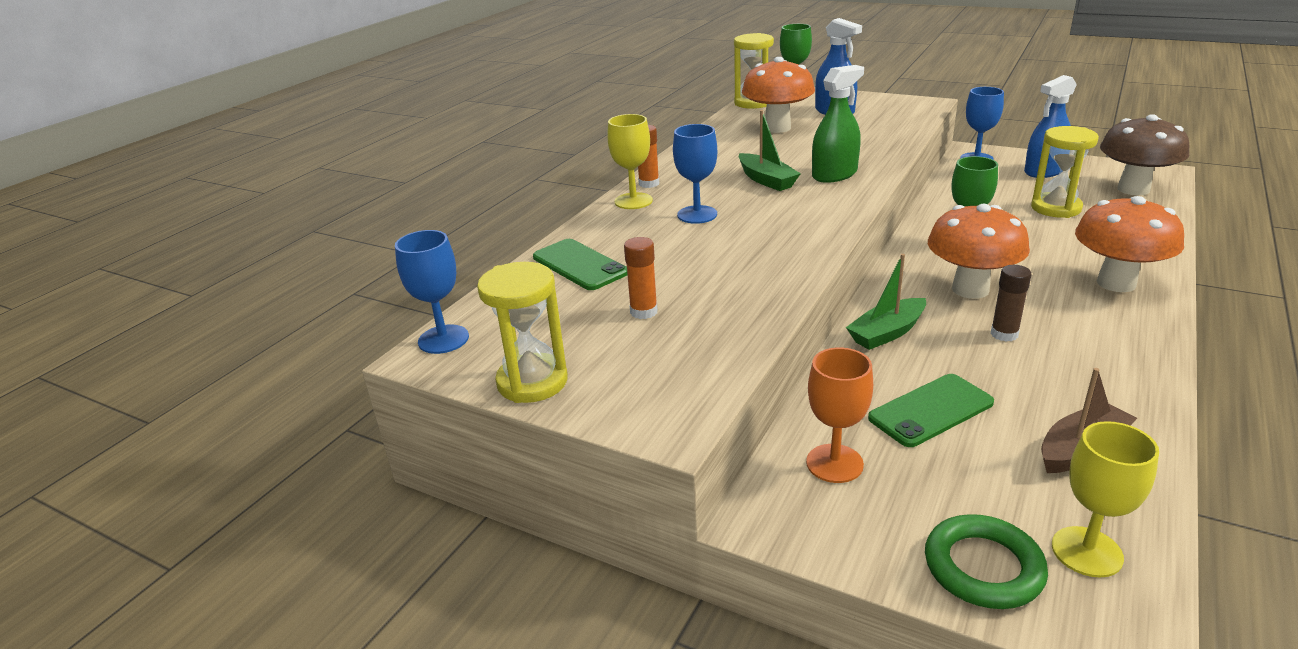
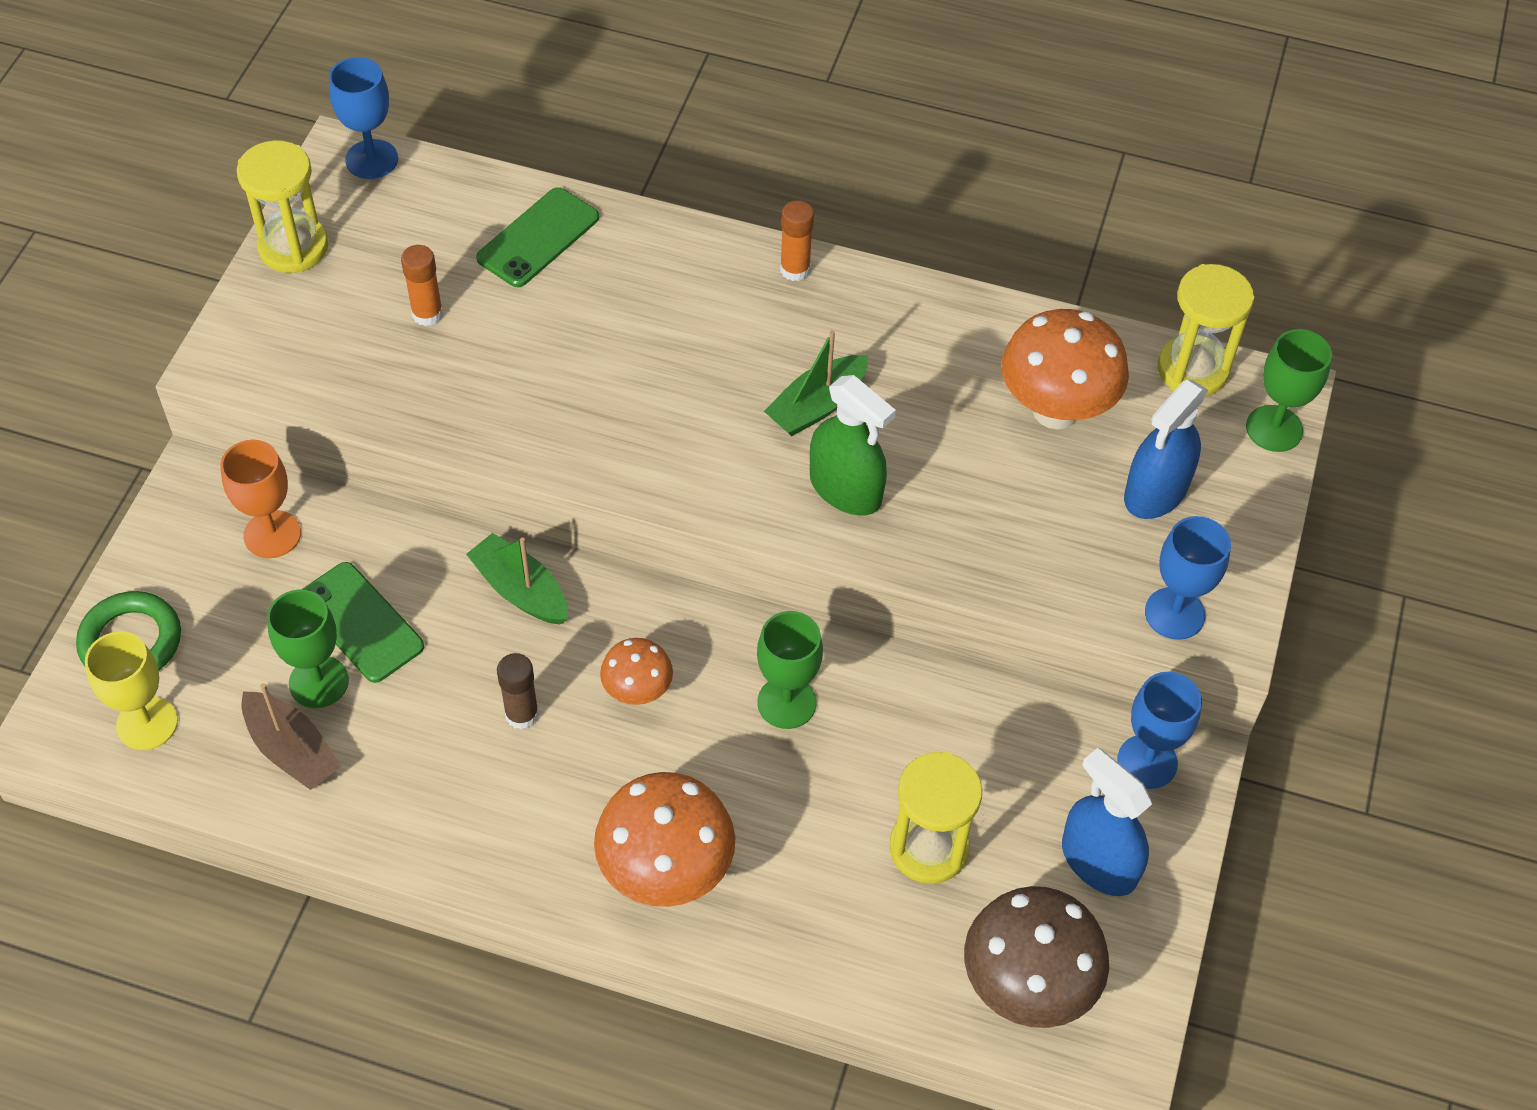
camera: 75 degrees right, 25 degrees up
yellow goblet [607,114,653,209] -> none
blue goblet [673,124,717,224] -> blue goblet moved to [1145,516,1231,640]
orange mushroom [928,204,1030,299] -> orange mushroom [600,638,673,705], size x0.55
none -> green goblet [267,589,349,708]

